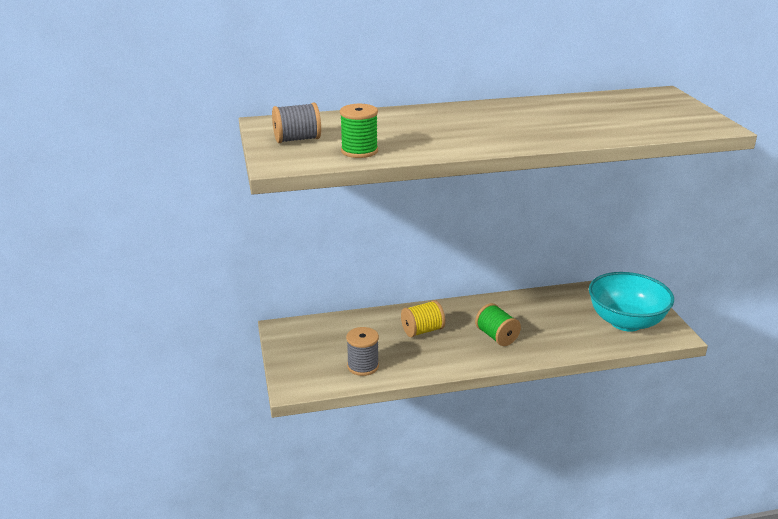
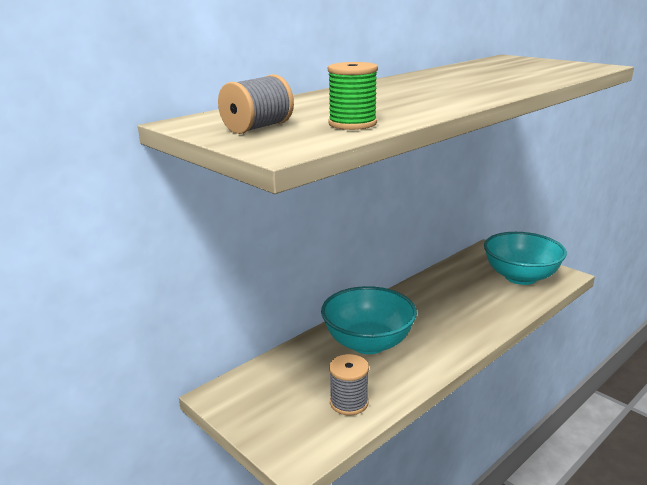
camera: 30 degrees left, 5 degrees down
yellow spool [401,300,445,337] -> turquoise bowl [321,286,417,354]
green spool [475,303,521,346] -> none

